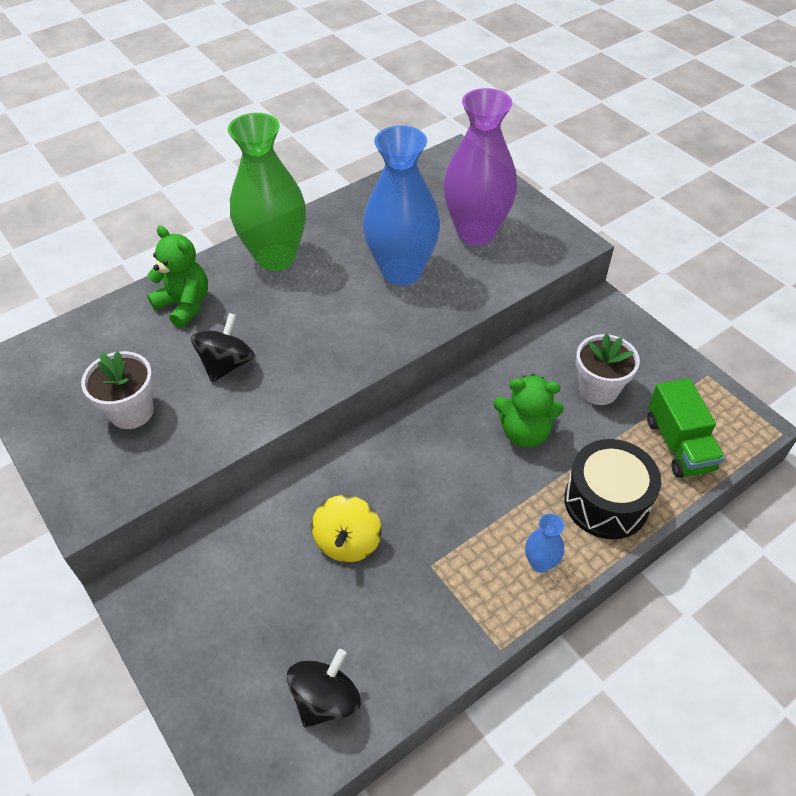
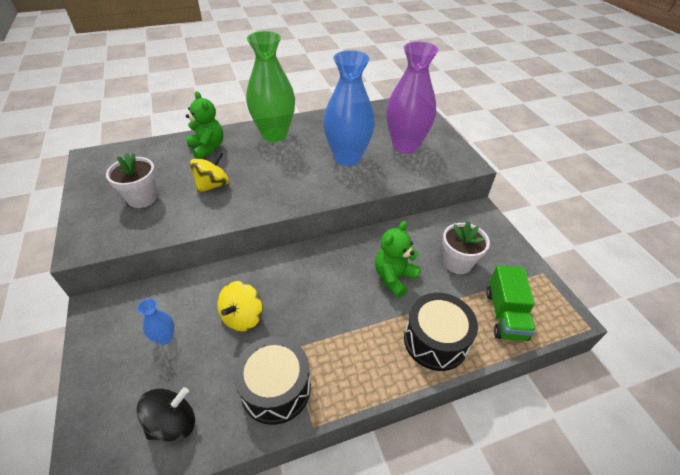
camera: 15 degrees right, 5 degrees down
black spinning top [191,313,255,383] -> yellow spinning top [190,151,230,193]
green teddy bear [493,374,564,448] -> green teddy bear turned 105 degrees clockwise [375,221,421,298]
blue vase [525,514,564,573] -> blue vase moved to [137,298,174,345]
none -> black drum [233,336,311,425]

